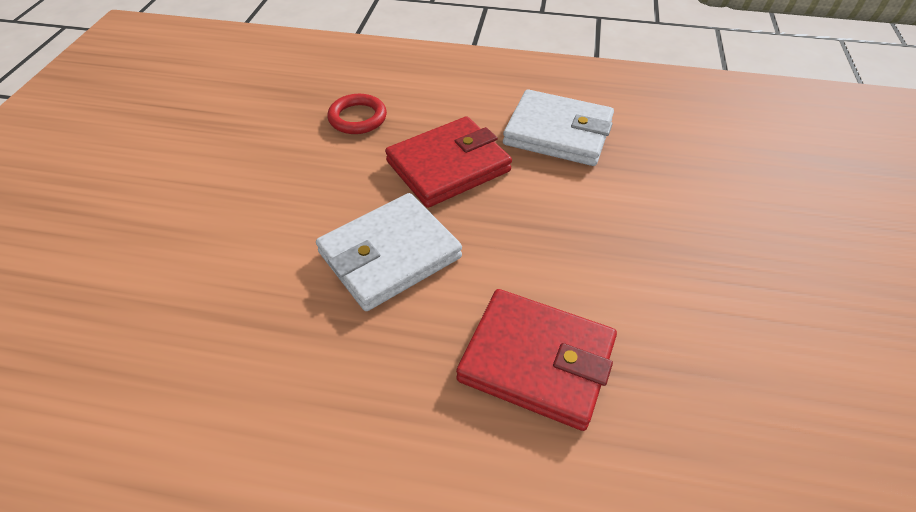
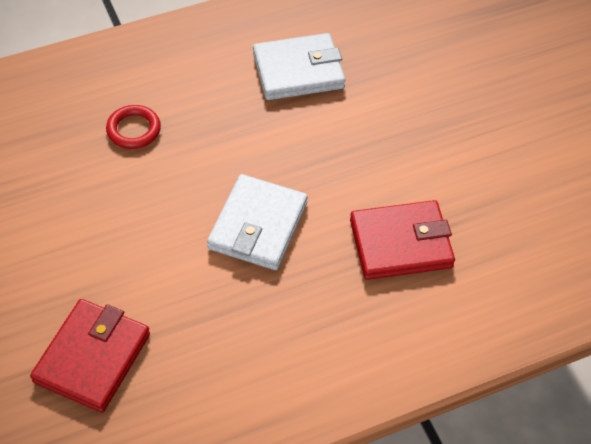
camera: 35 degrees left, 5 degrees up
red wallet [385,116,512,208] -> red wallet moved to [30,299,150,413]

